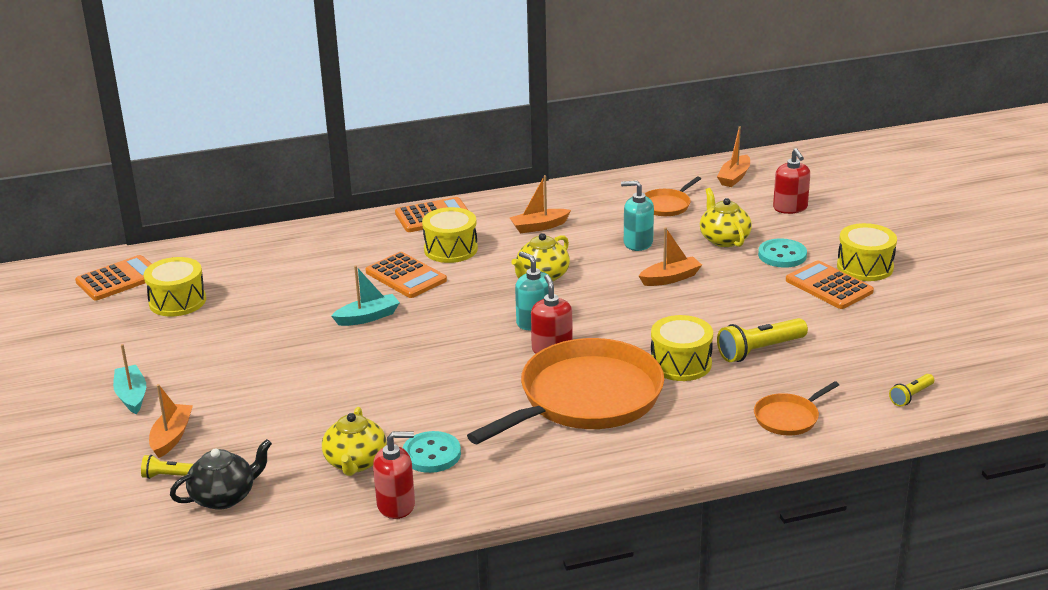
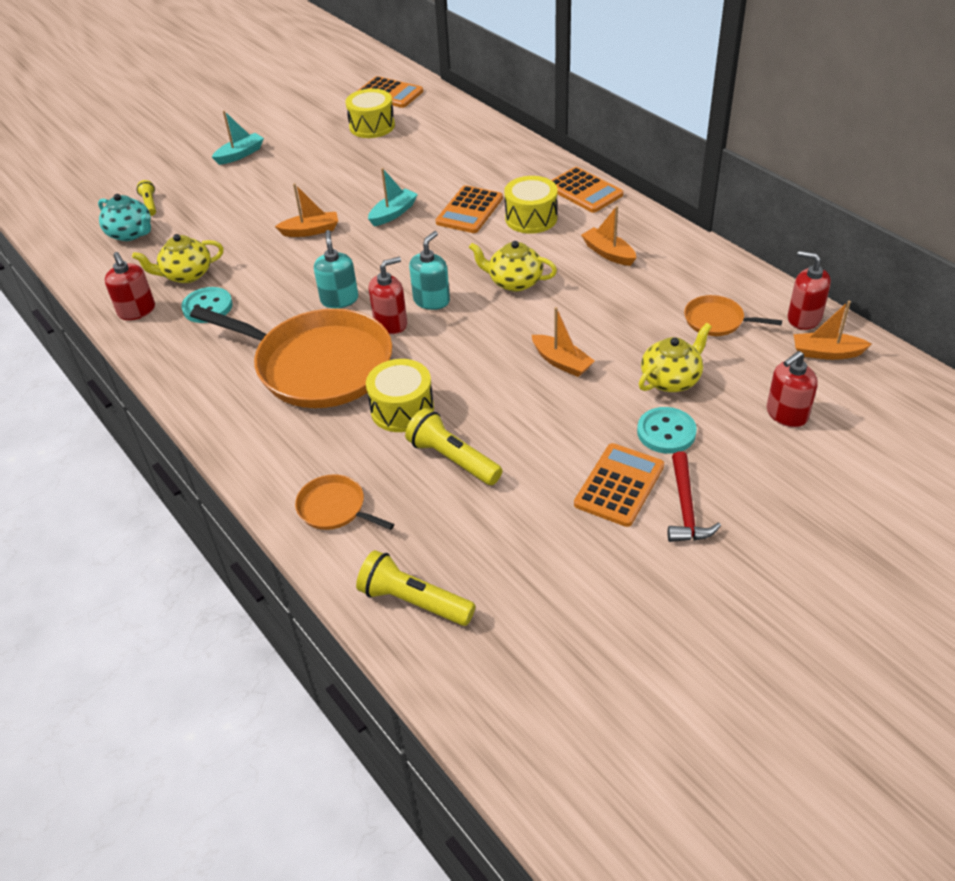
camera: 70 degrees right, 15 degrees up
orange boat [149,384,193,458] -> orange boat moved to [275,183,338,237]
black teapot [170,439,272,510] -> turquoise teapot [98,194,151,241]
turquoise boat [331,266,400,326] -> turquoise boat turned 90 degrees counterclockwise [368,168,418,226]
turquoise soap dispenser [621,181,654,251] -> turquoise soap dispenser moved to [314,230,358,308]
yellow drum [837,223,897,281] -> red hammer [668,451,721,542]
yellow flashlight [889,374,934,406] -> yellow flashlight [356,550,475,626], size x1.76
none -> red soap dispenser [788,251,831,330]

